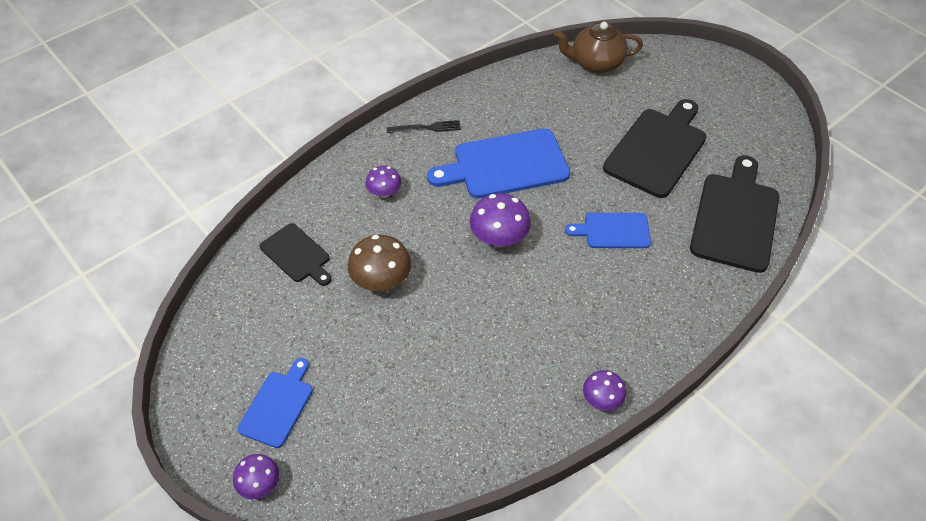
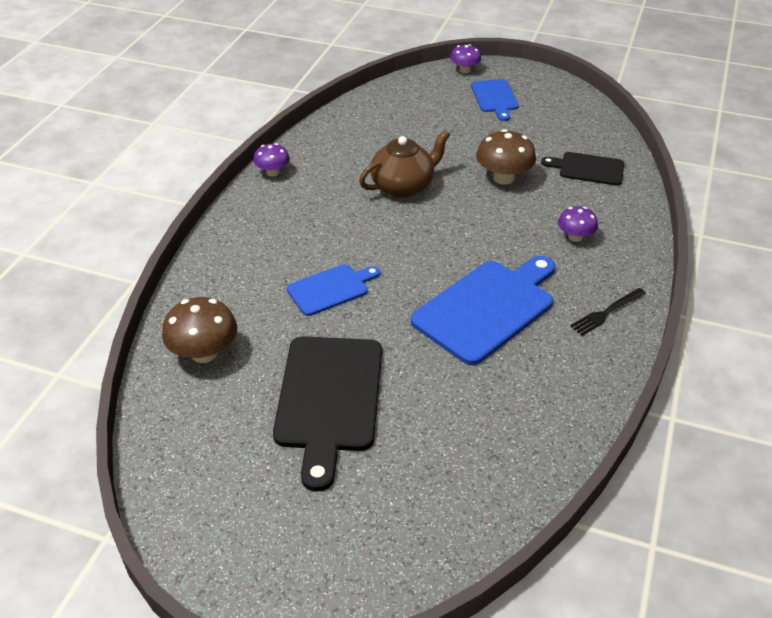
camera: 150 degrees right, 10 degrees down
purple mushroom [470,193,531,247] -> none
brown teapot [554,22,643,73] -> brown teapot moved to [359,130,451,197]
black cutting board [690,155,779,273] -> brown mushroom [162,297,237,363]

